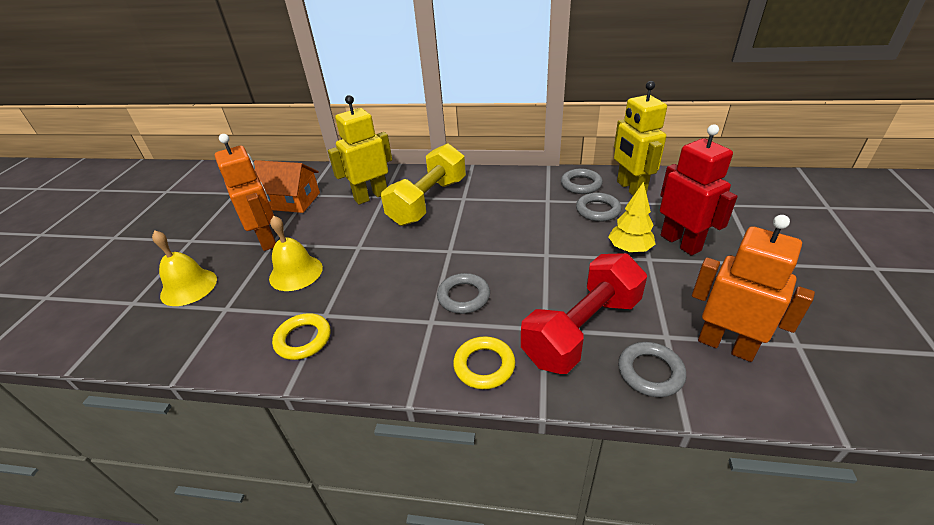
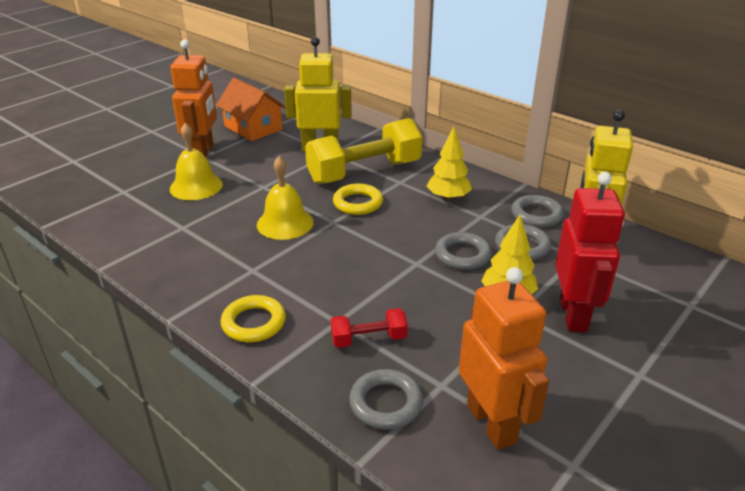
camera: 30 degrees right, 5 degrees down
yellow bell [152,230,217,306] -> yellow bell moved to [257,156,314,240]
yellow ring [272,313,331,360] -> yellow ring moved to [333,184,383,215]
grey ring [437,273,490,314] -> grey ring moved to [435,232,492,270]
red dumbbell [521,253,647,374] -> red dumbbell [331,308,408,348], size x0.46
none -> yellow tree [427,127,472,201]

